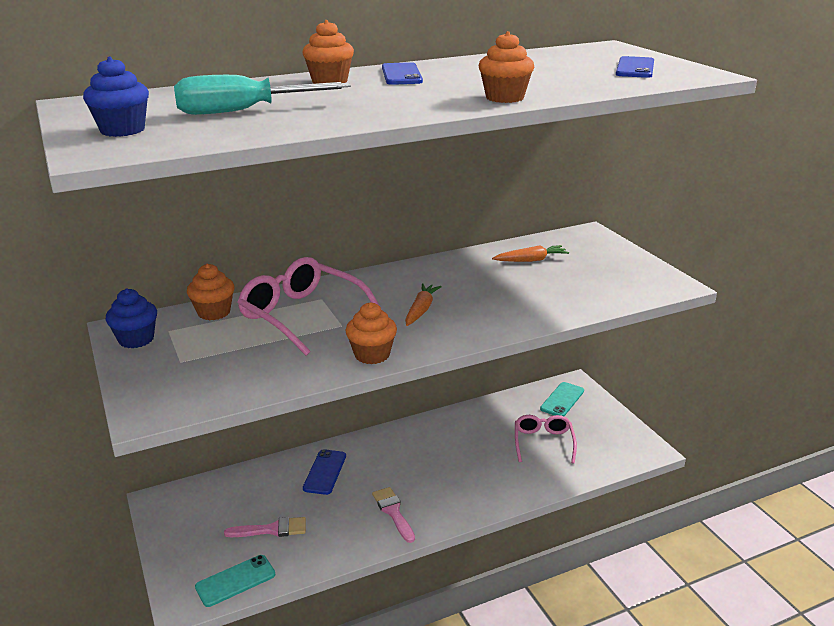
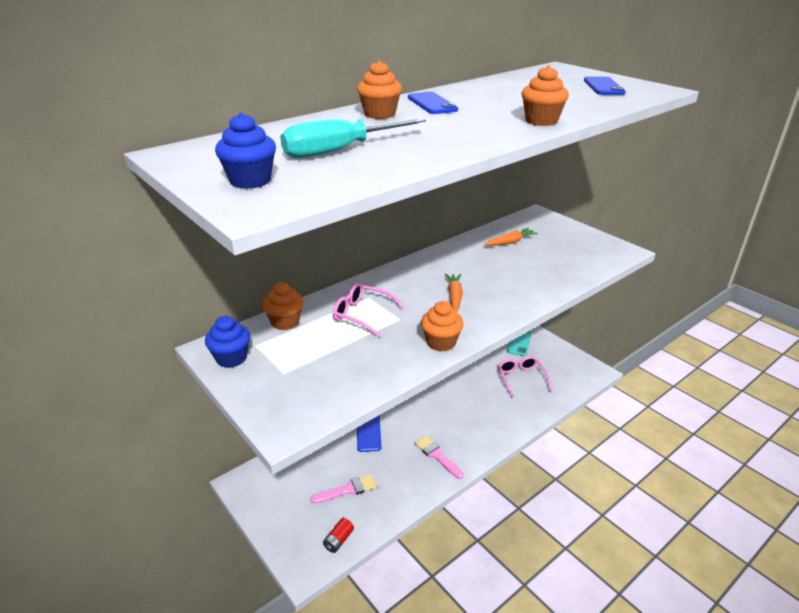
camera: 15 degrees left, 5 degrees up
turquoise phone [195,555,275,607] -> red battery [323,518,354,553]
pink glasses [237,257,379,356] -> pink glasses [333,283,404,337], size x0.63

